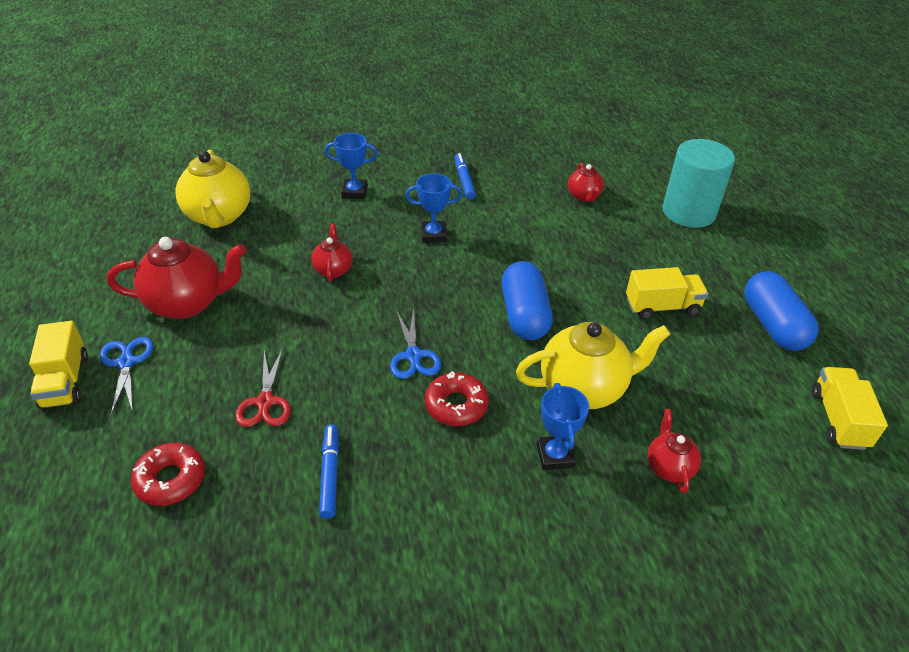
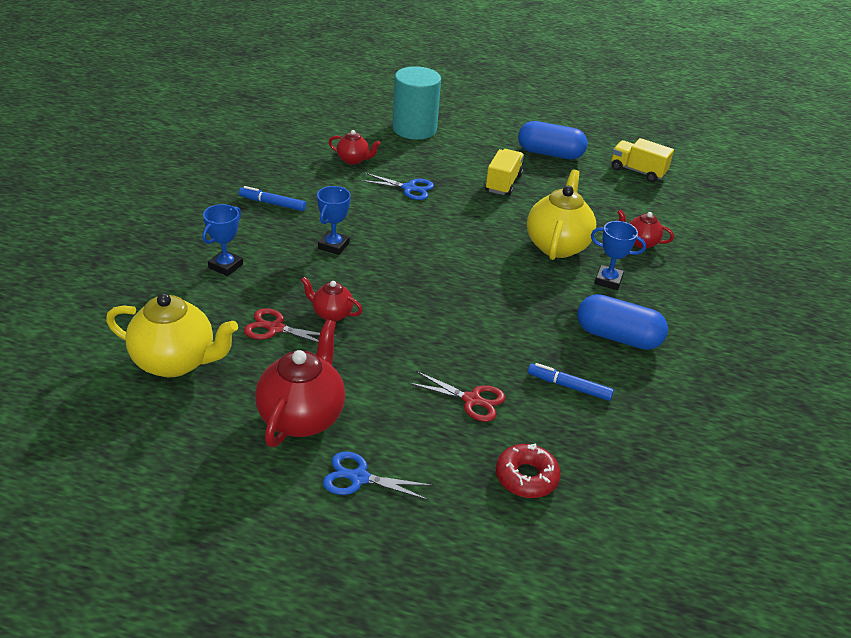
camera: 65 degrees left, 5 degrees down
yellow truck [29,321,88,409] -> none
blue scissors [390,309,441,379] -> blue scissors moved to [360,173,434,200]
red donut [425,371,489,426] -> none
blue capsule [502,261,553,340] -> blue capsule moved to [577,294,668,350]
none -> red scissors [244,308,337,343]

